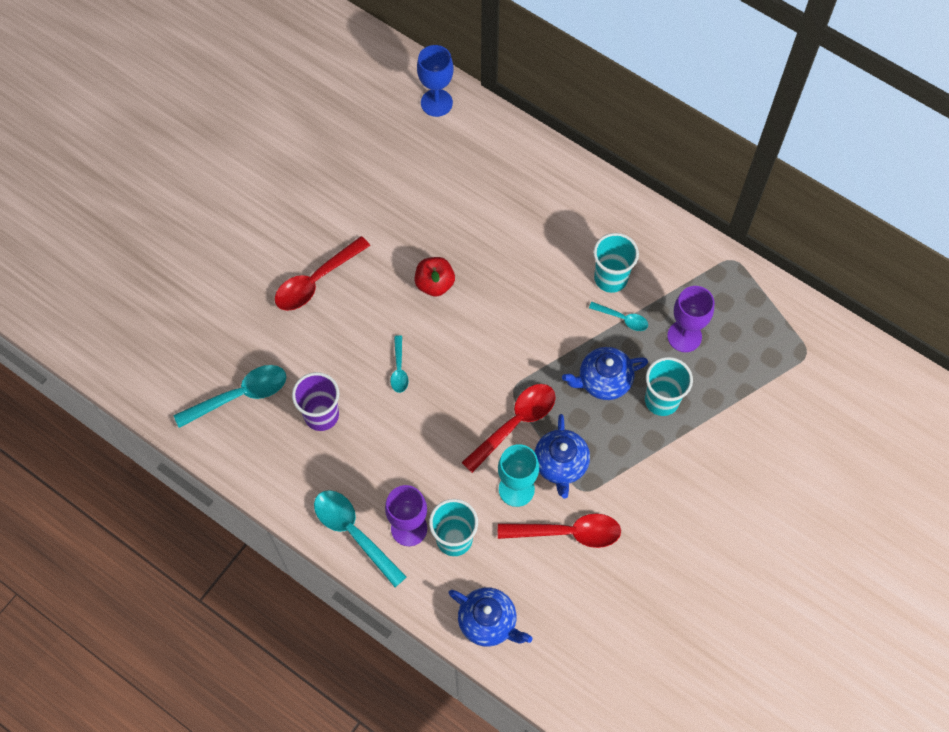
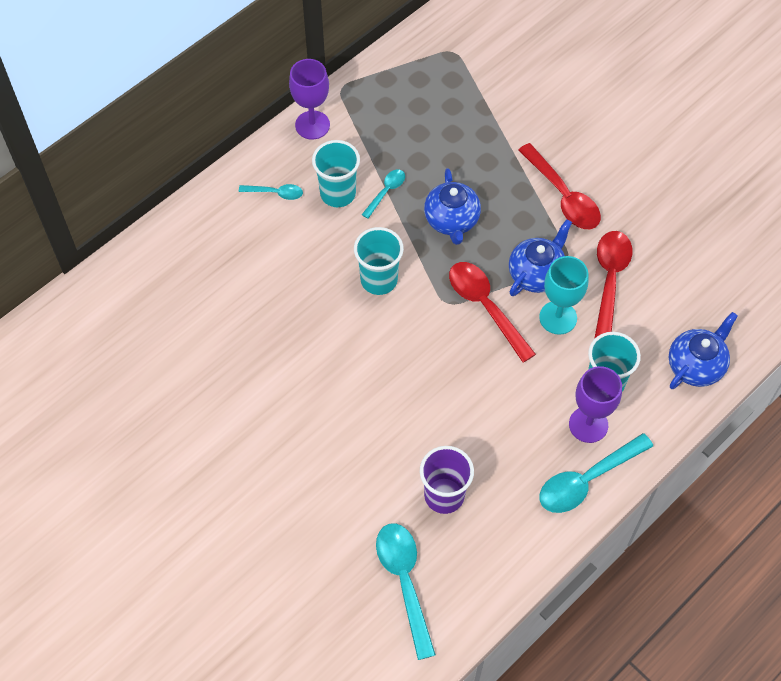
camera: 80 degrees left, 5 degrees down
red spoon [275,236,370,311] -> red spoon moved to [519,143,601,229]
turquoise spoon [390,335,409,393] -> turquoise spoon moved to [239,184,303,200]
red apple [415,257,455,297] -> none
blue goblet [417,45,453,117] -> none
blue teapot [534,414,590,498] -> blue teapot turned 60 degrees counterclockwise [509,219,572,296]
turquoise cup [645,357,693,416] -> turquoise cup moved to [354,227,404,295]
purple goblet [667,286,714,352] -> purple goblet moved to [289,59,330,140]

